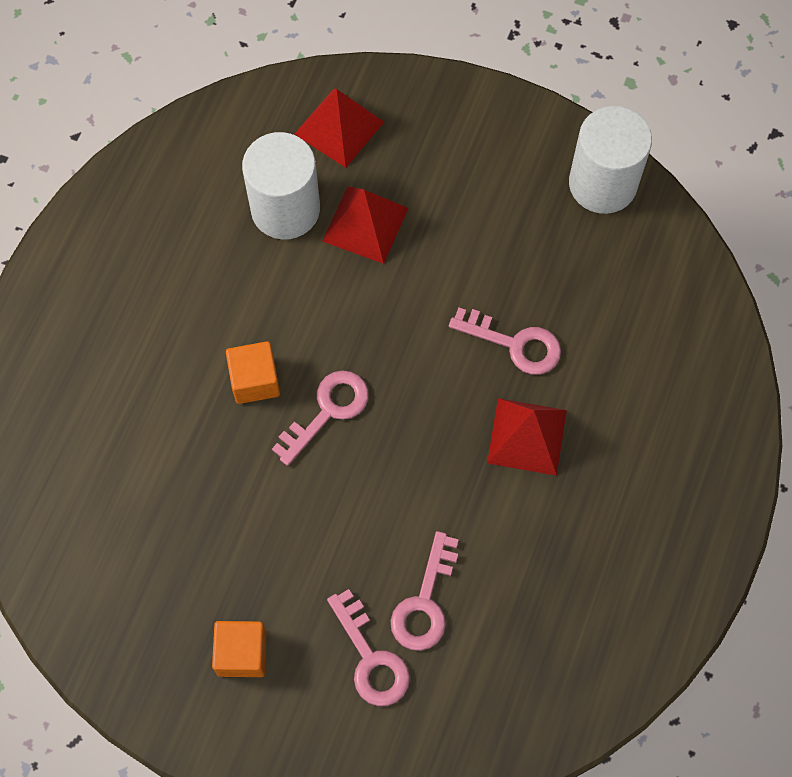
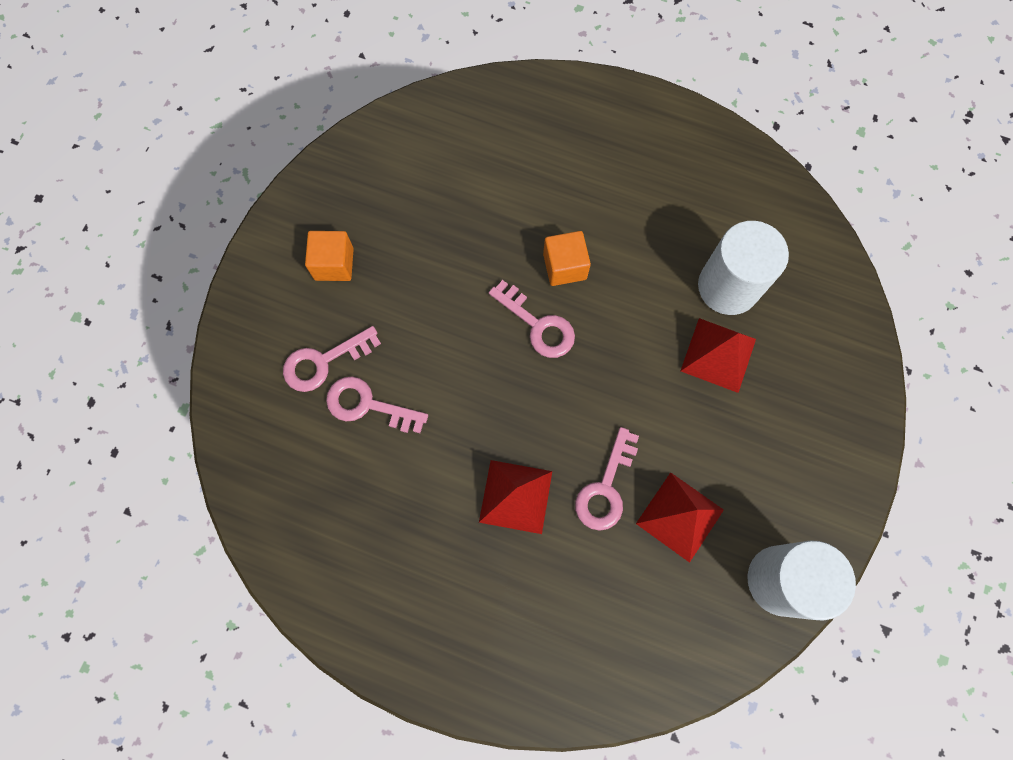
camera: 90 degrees right, 5 degrees up
red pyramid [295,89,384,168] -> red pyramid moved to [636,472,724,563]

